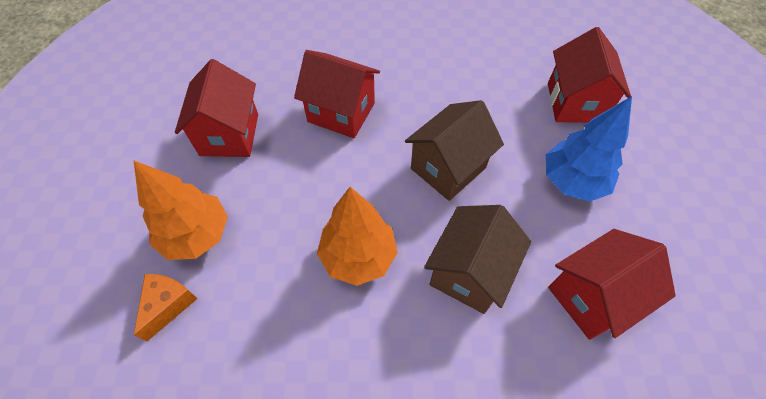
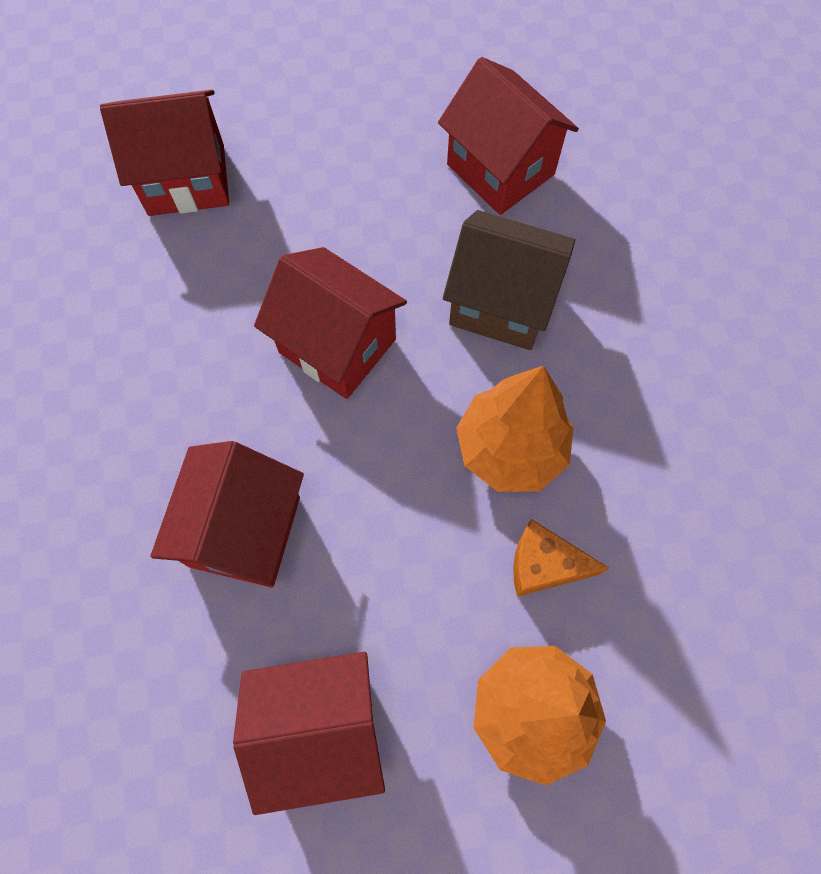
camera: 100 degrees left, 10 degrees up
orange cheese [134,274,198,341] -> orange cheese moved to [513,519,609,597]
brown house [405,100,504,201] -> red house [254,247,407,399]
blue tree [546,96,632,202] -> none

